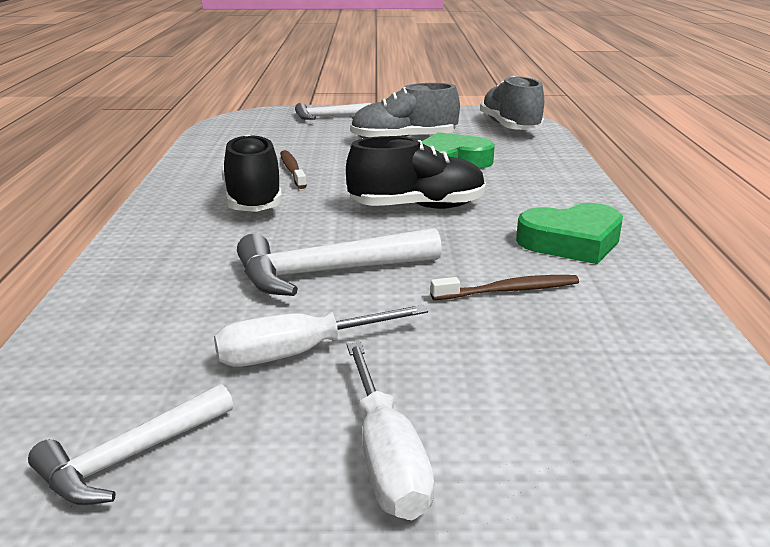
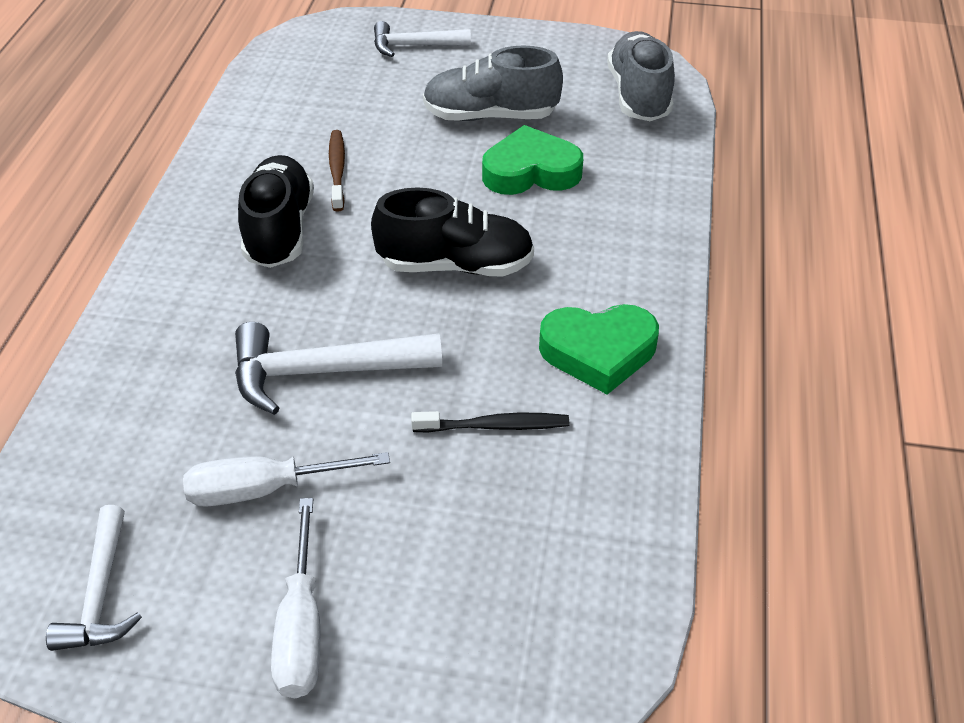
camera: 10 degrees right, 20 degrees up
white hammer [28,384,233,505] -> white hammer turned 60 degrees counterclockwise [46,505,142,651]
brown toothbrush [430,275,579,300] -> black toothbrush [411,411,569,433]

